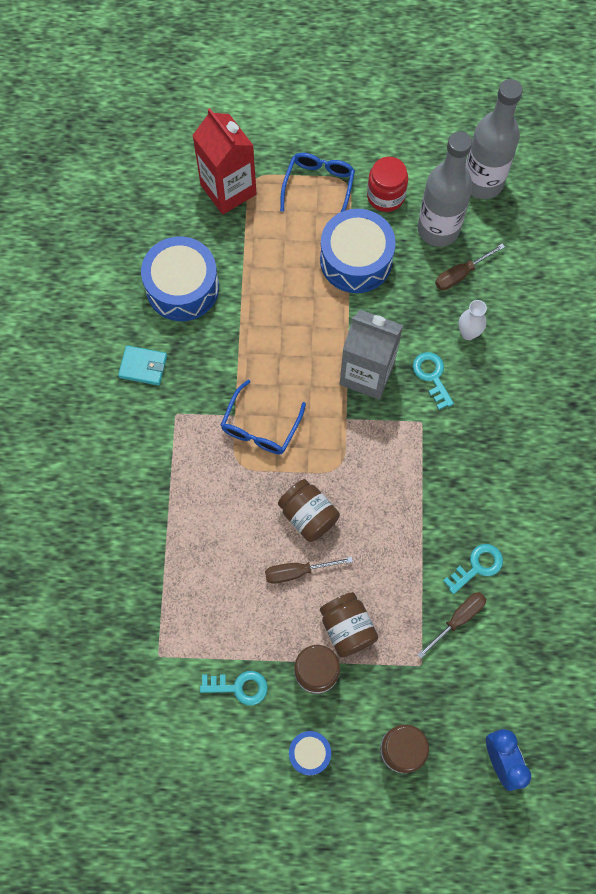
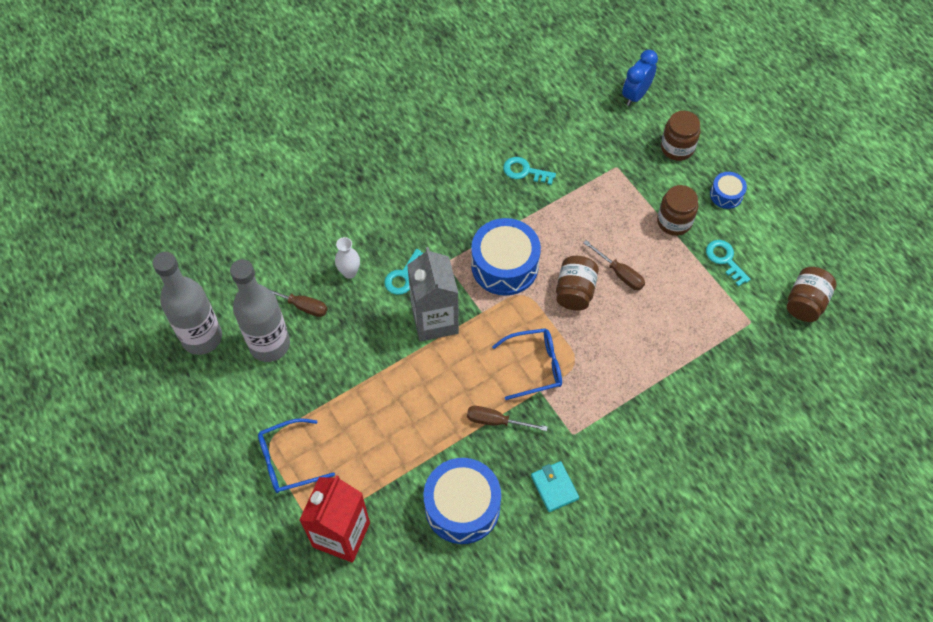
camera: 125 degrees left, 10 degrees down
blue drum [320,209,396,293] -> blue drum moved to [471,218,541,296]
brown jar [320,592,378,657] -> brown jar moved to [787,267,837,322]
red jar [367,157,408,212] -> none
brown screwdriver [417,592,486,659] -> brown screwdriver moved to [467,406,548,431]

